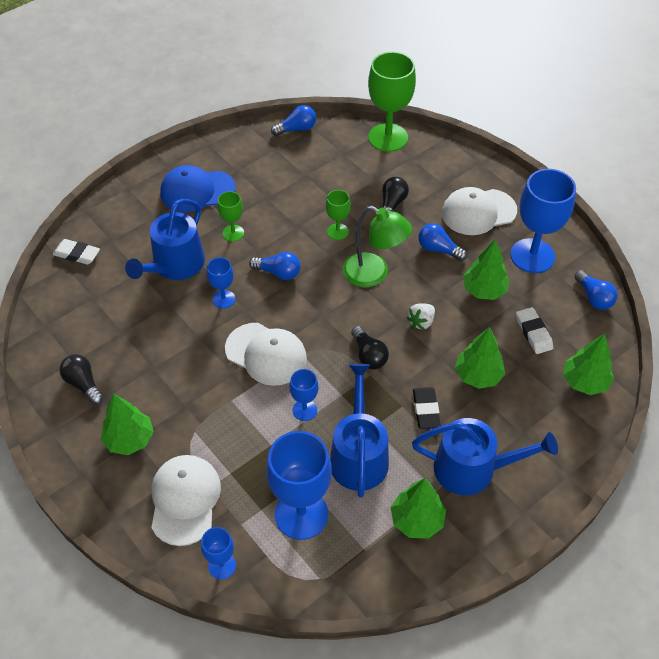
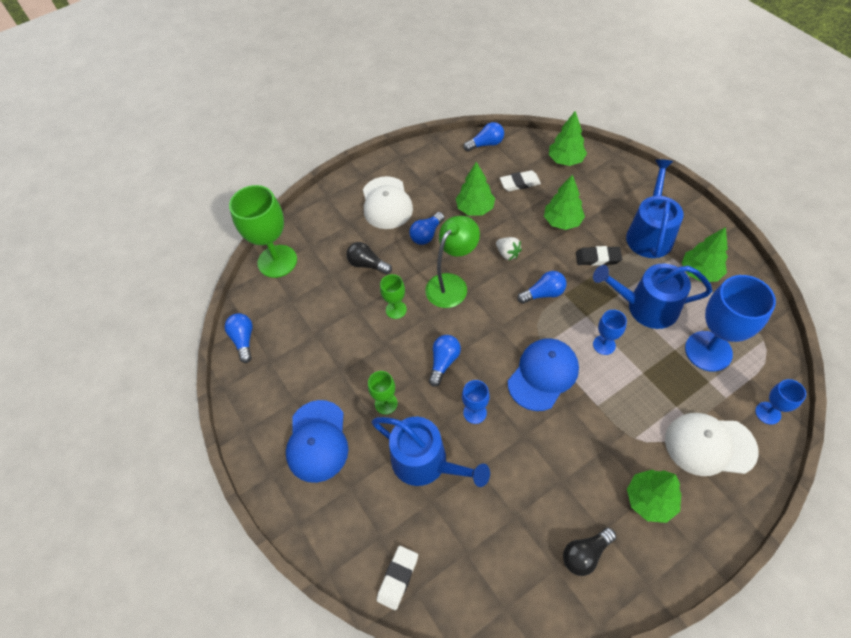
camera: 80 degrees left, 5 degrees up
white cap [225,323,307,386] -> blue cap [508,338,579,411]
black light bulb [351,326,389,370] -> blue light bulb [517,271,566,304]
blue goblet [510,169,576,273] -> none

